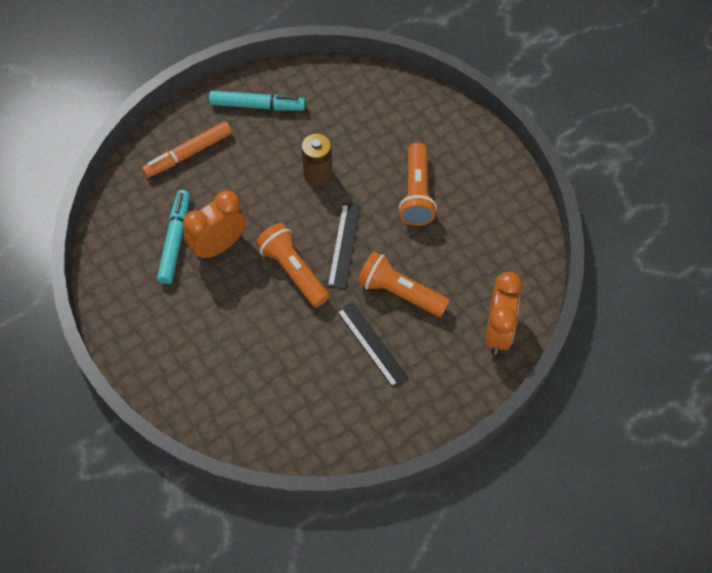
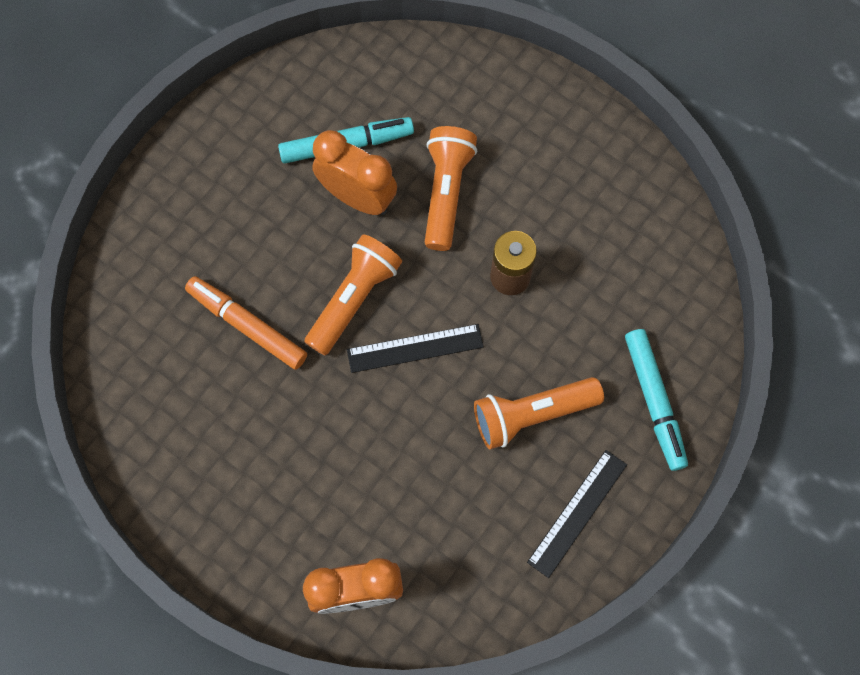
camera: 70 degrees right, 10 degrees up
orange marker [142,121,232,178] -> orange marker moved to [185,276,307,370]
turquoise marker [209,91,305,111] -> turquoise marker moved to [625,329,688,471]
black ruler [337,302,409,388] -> black ruler moved to [527,450,627,578]
orange flashlight [357,251,449,317] -> orange flashlight moved to [425,126,477,251]

